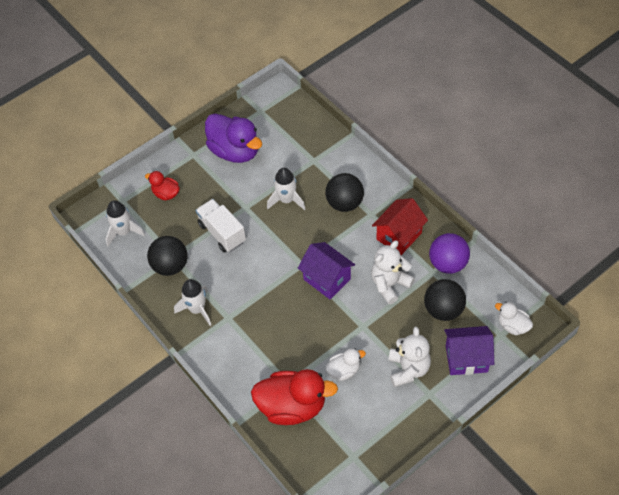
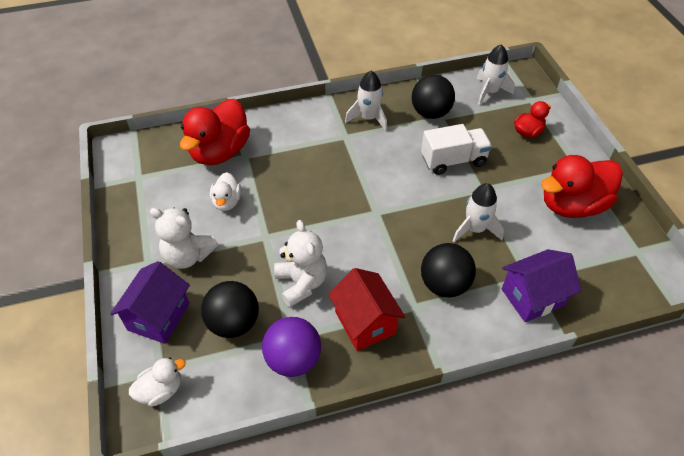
camera: 110 degrees right, 5 degrees down
purple duck [205,114,262,163] -> red duck [541,155,623,218]
purple house [298,242,355,299] -> purple house moved to [502,249,581,322]

